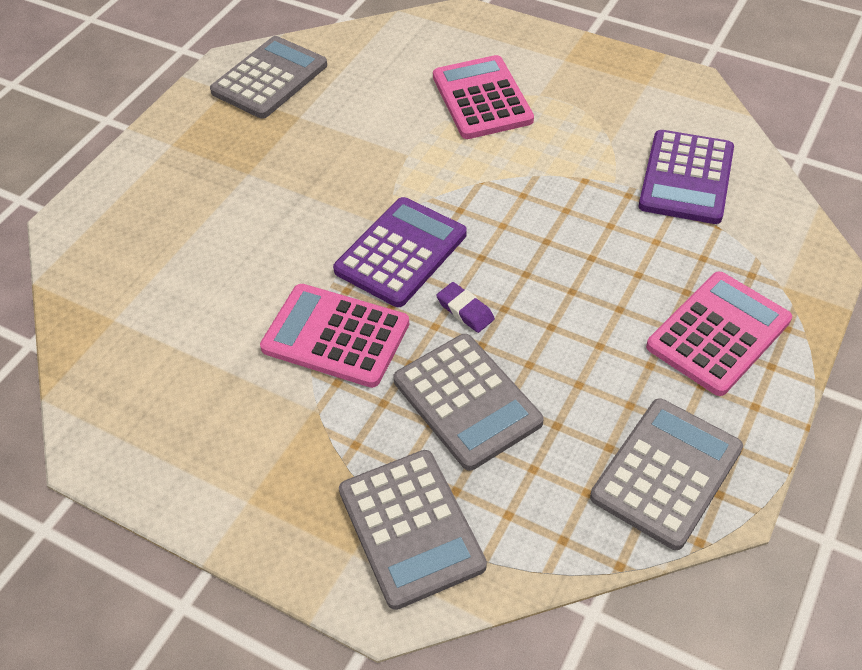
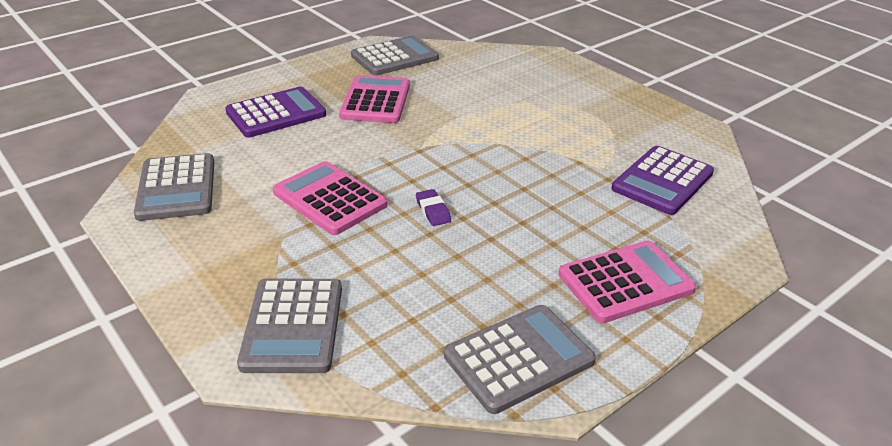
camera: 20 degrees right, 15 degrees down
purple calculator [333,197,467,307] -> purple calculator moved to [225,87,326,137]
grey calculator [394,334,544,471] -> grey calculator moved to [134,153,214,221]
pink calculator [433,55,534,139] -> pink calculator moved to [339,75,410,123]

